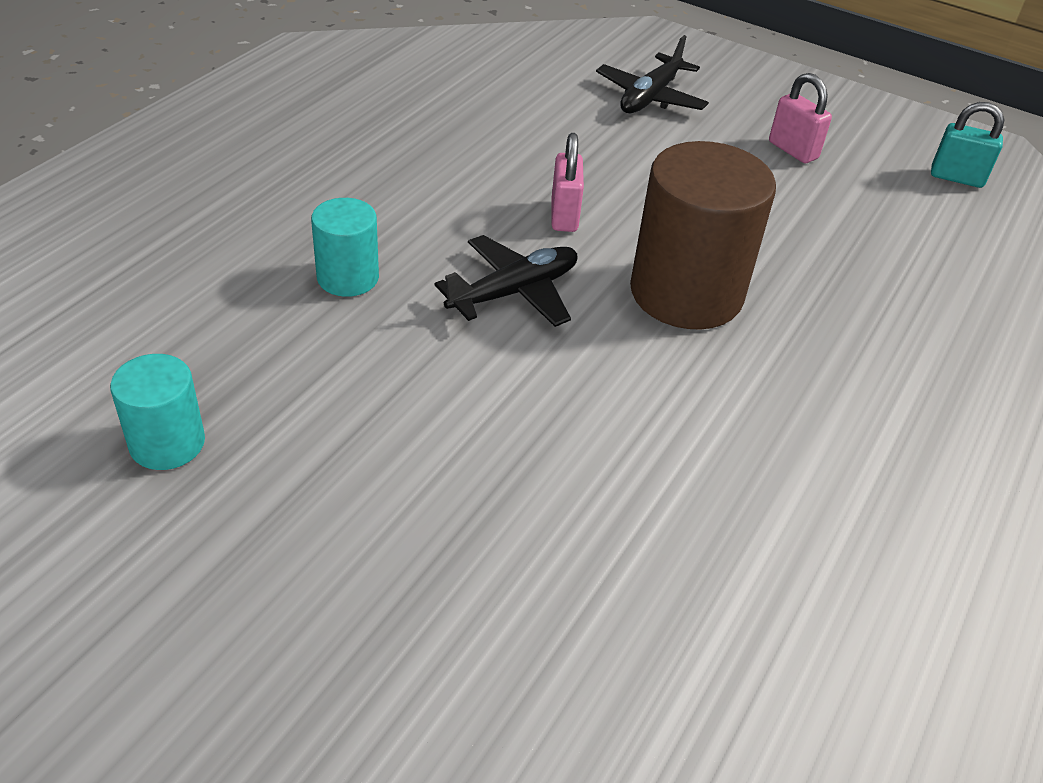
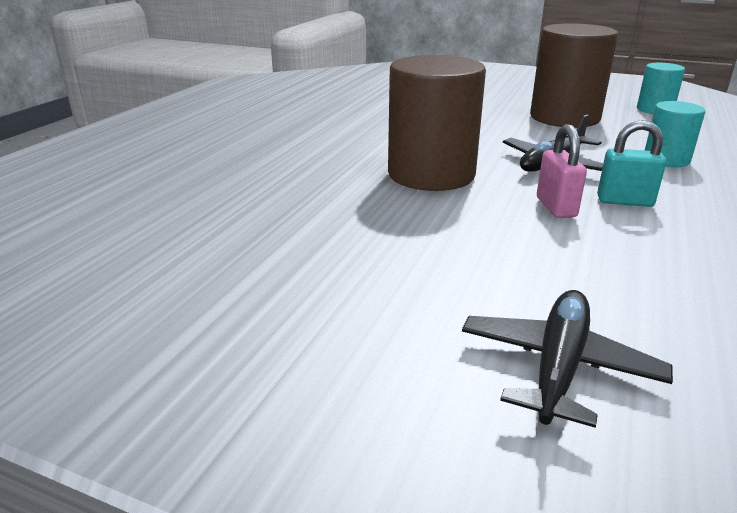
camera: 175 degrees right, 15 degrees down
pink padlock [769,73,832,163] -> none
turquoise padlock [931,102,1004,188] -> turquoise padlock moved to [597,120,666,207]
none -> brown cylinder [530,23,618,128]

